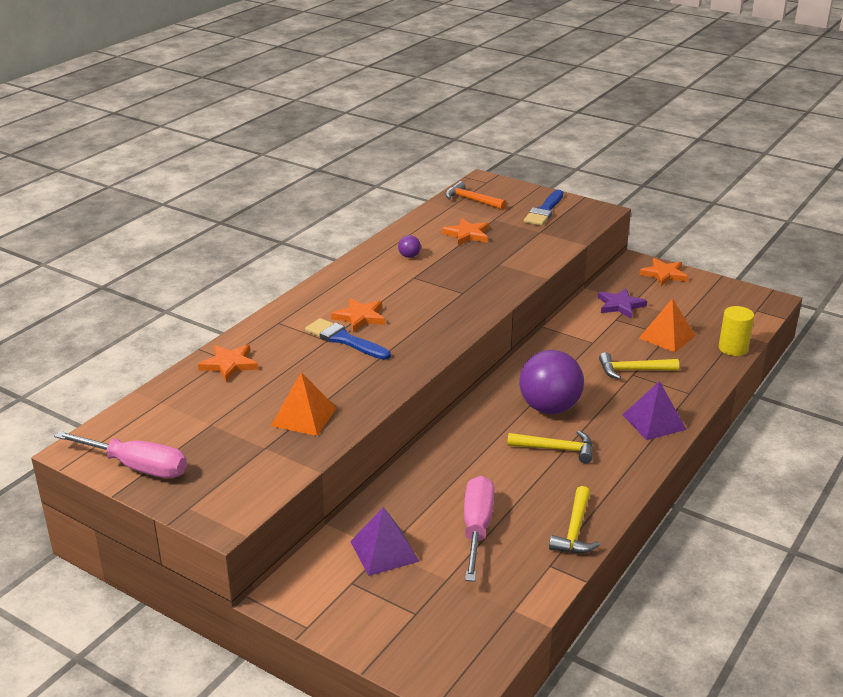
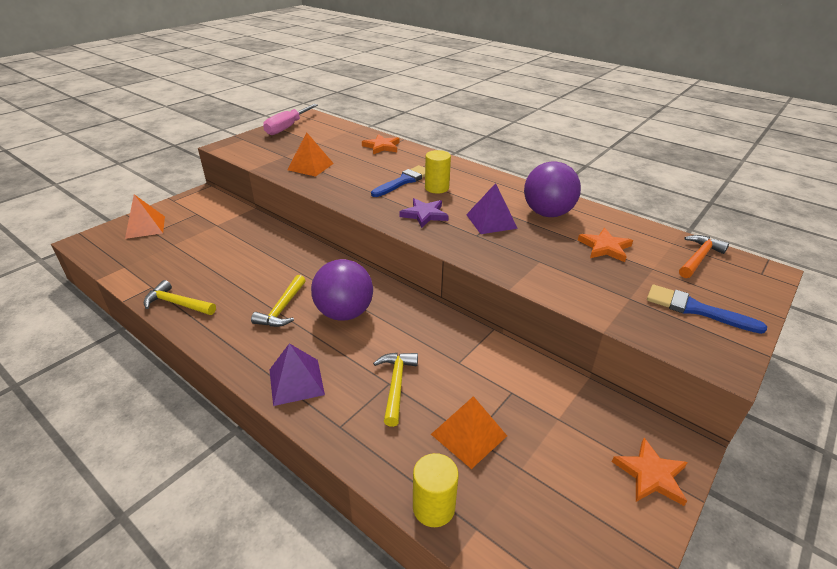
camera: 95 degrees right, 5 degrees up
orange star [331,298,385,332] -> yellow cylinder [425,150,451,193]
purple pyramid [350,507,420,576] -> purple pyramid moved to [466,183,518,234]
purple ball [398,235,421,258] -> purple ball [524,161,581,217], size x2.47
pink screwdriver [464,476,494,582] -> none
purple star [598,288,647,319] -> purple star moved to [400,198,449,228]
none -> orange pyramid [125,194,165,239]

